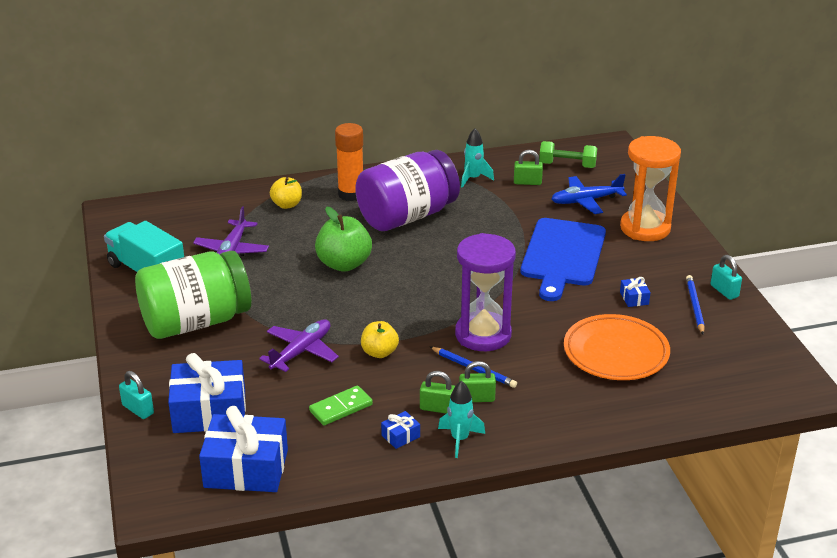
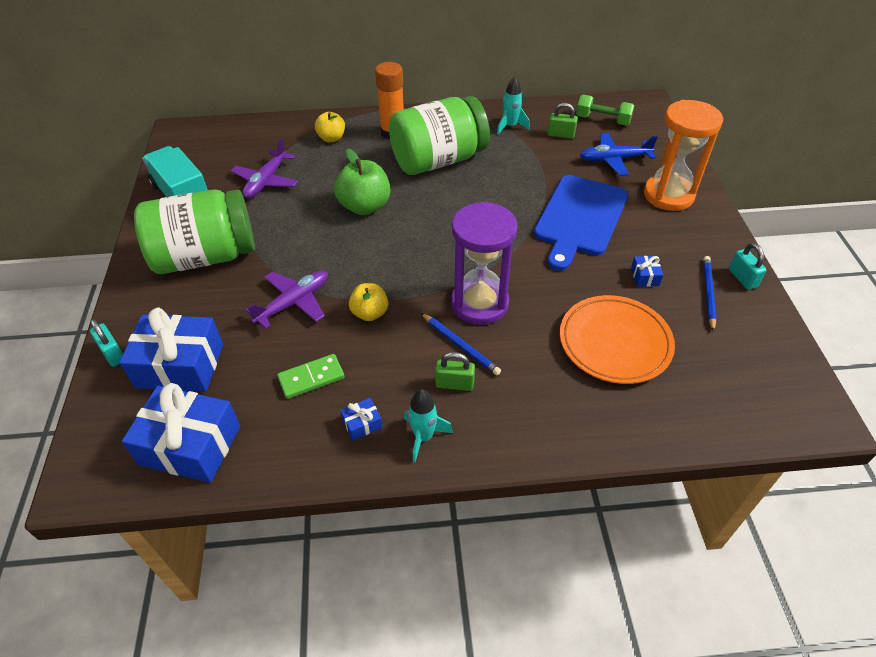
camera: 10 degrees right, 15 degrees up
purple jar [355,150,460,231] -> green jar [389,96,490,175]
green padlock [420,371,455,414] -> none

